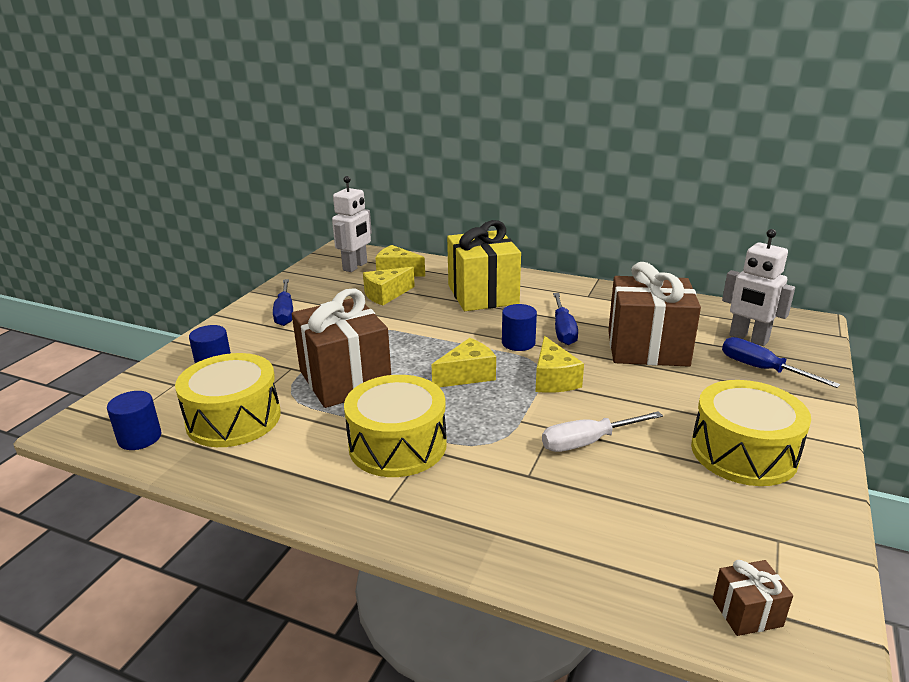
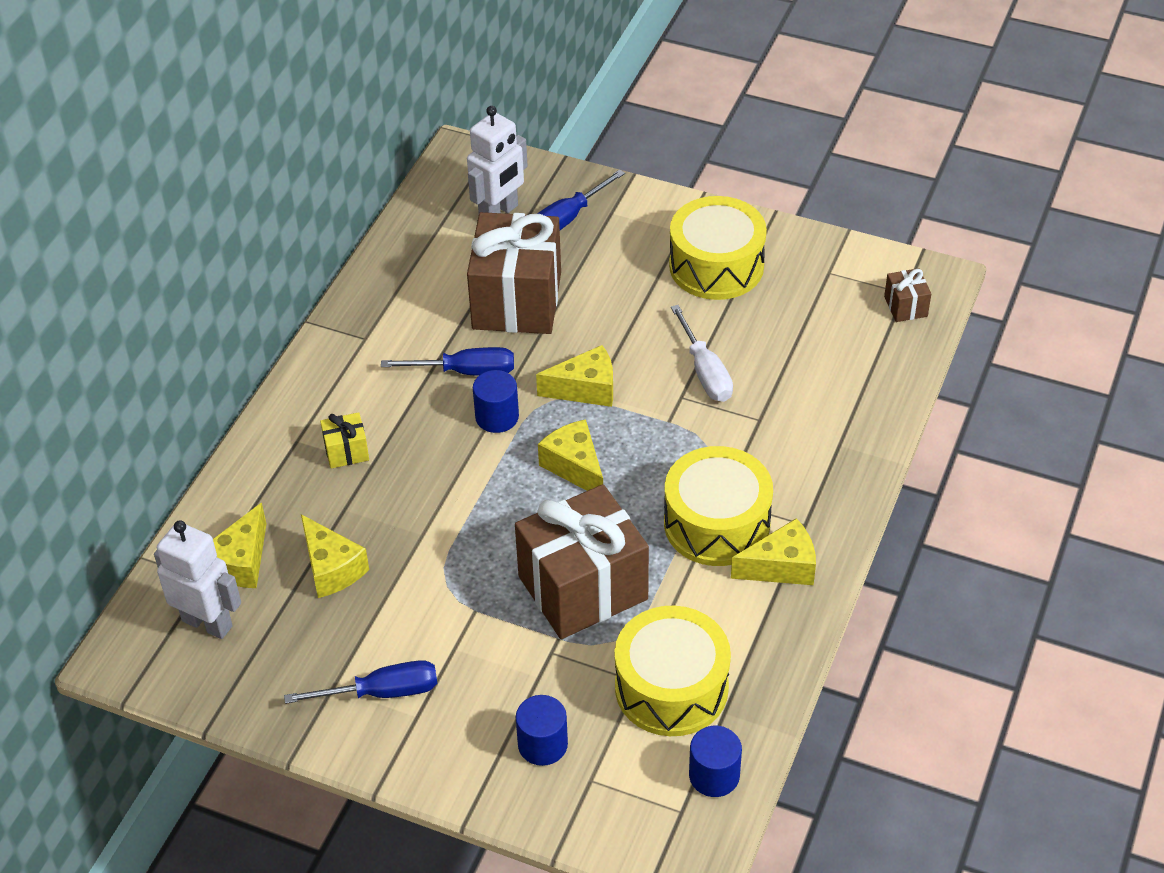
camera: 90 degrees left, 20 degrees up
yellow gift [447,220,521,311] -> yellow gift [320,412,369,469], size x0.42
none -> yellow cheese [731,518,816,585]

